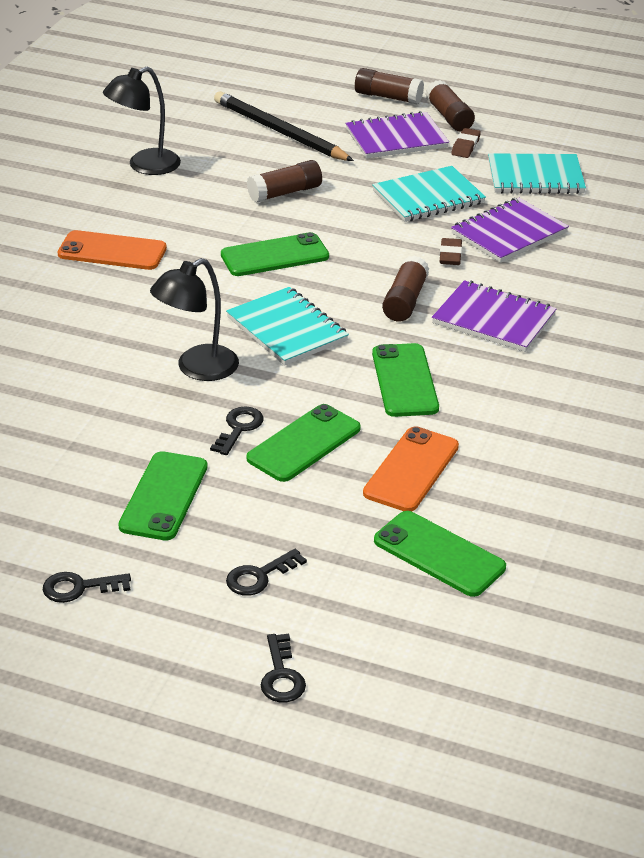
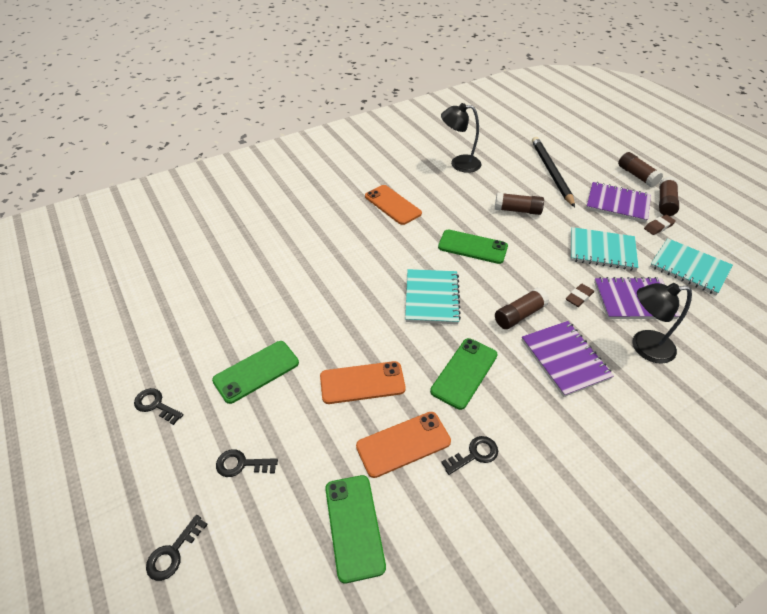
camera: 40 degrees right, 10 degrees up
black lamp [150,258,239,381] -> black lamp moved to [632,283,692,364]
black key [210,407,263,455] -> black key moved to [441,436,498,475]
green phone [246,404,361,482] -> orange phone [320,361,406,404]

